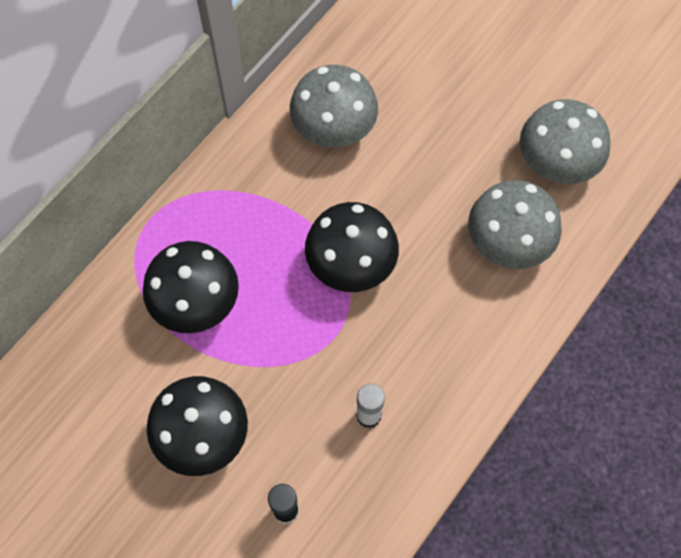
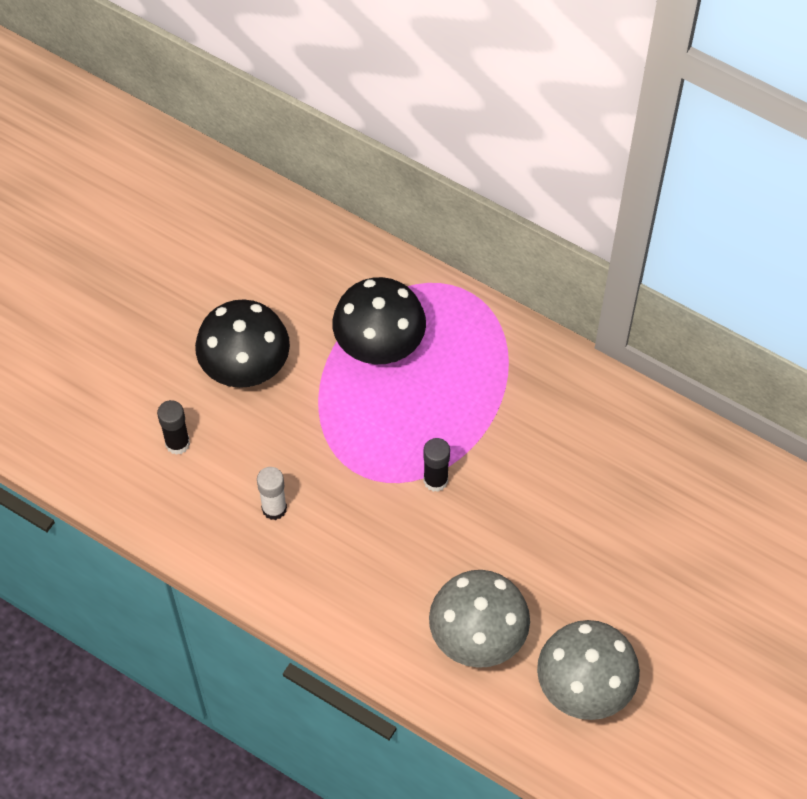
camera: 85 degrees right, 5 degrees down
grey mushroom [290,65,378,147] -> none
black mushroom [305,202,399,292] -> black glue stick [423,438,450,492]

